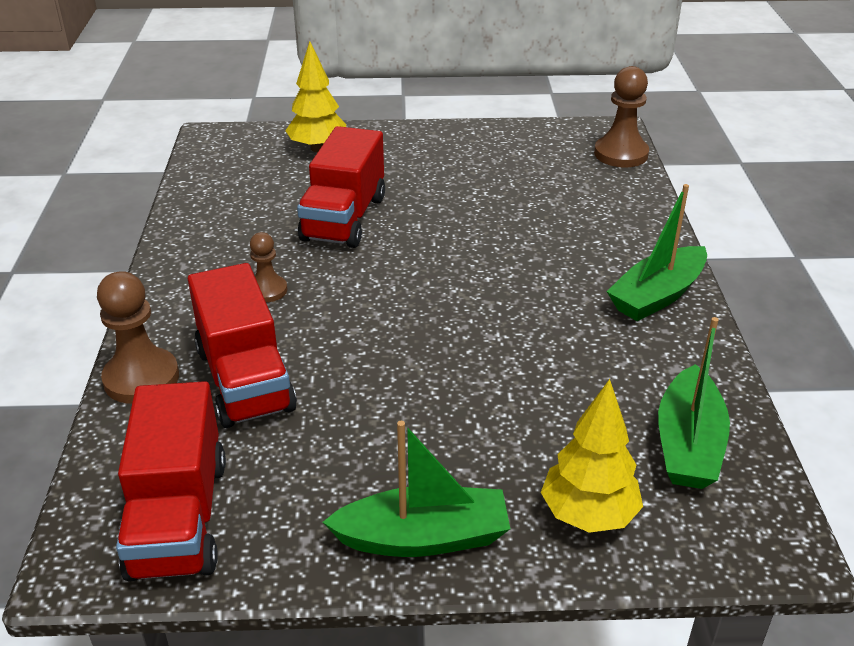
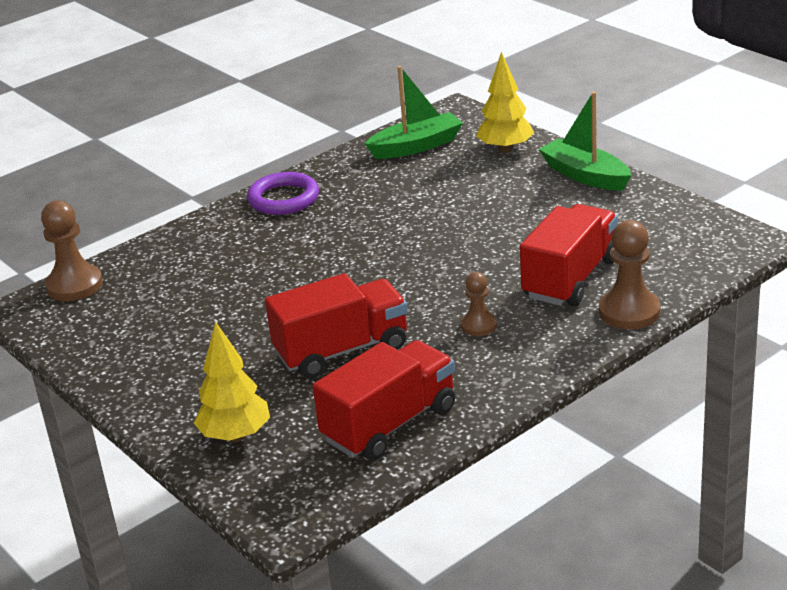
camera: 125 degrees left, 5 degrees down
red truck [116,381,226,582] -> red truck moved to [313,340,455,460]
green boat [606,184,707,321] -> purple ring [247,172,319,215]

